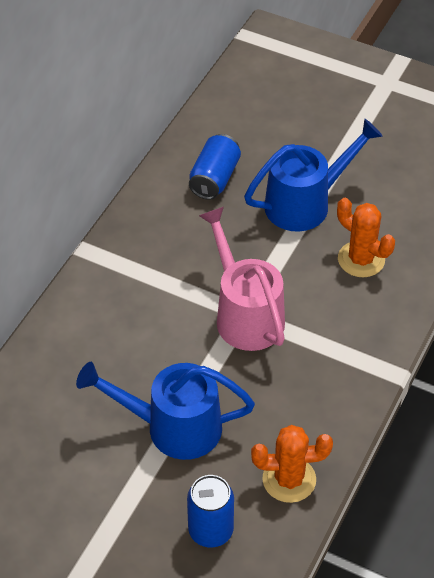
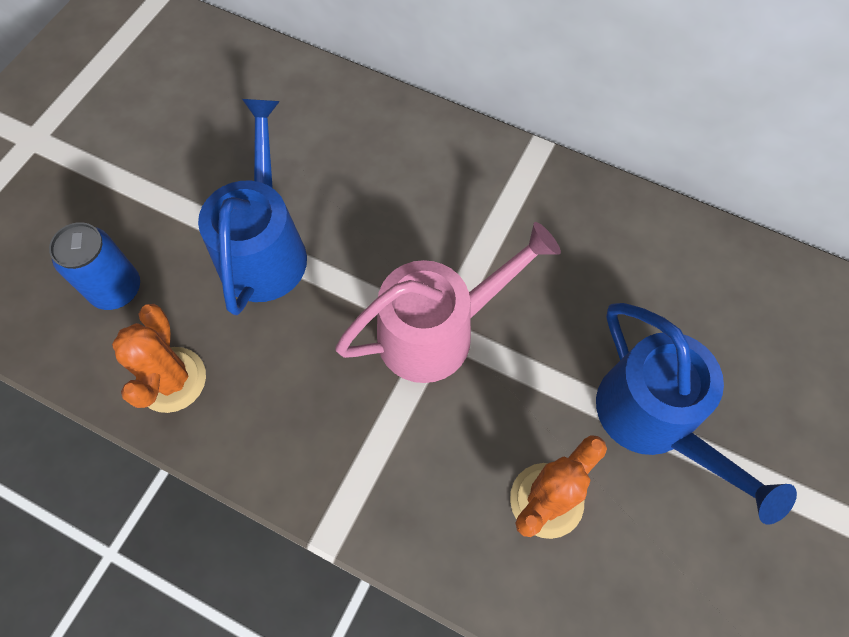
camera: 90 degrees right, 15 degrees up
blue can [189,134,241,200] -> none

